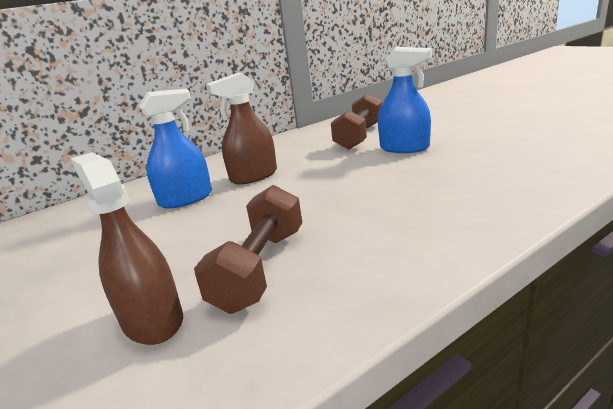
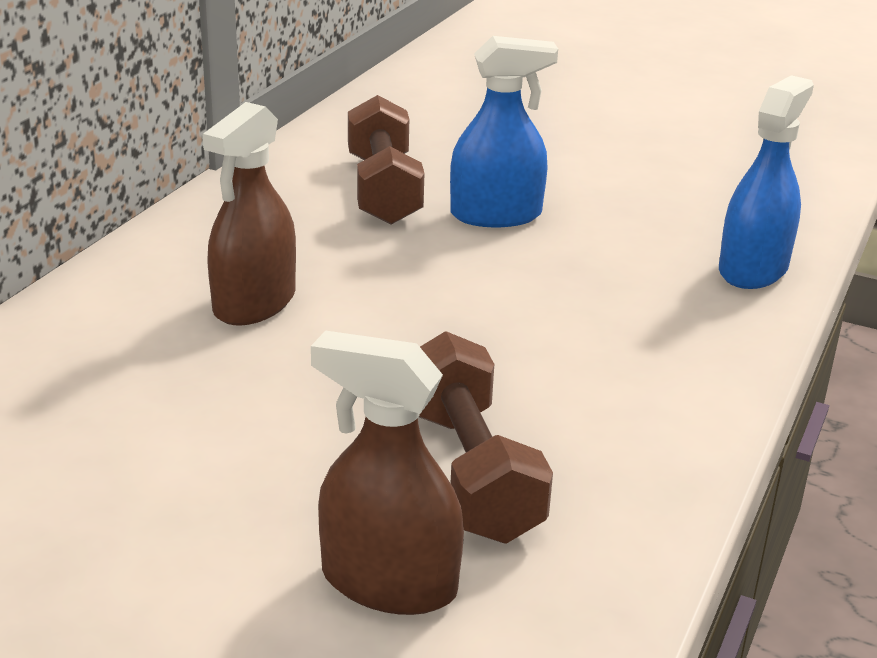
camera: 35 degrees left, 5 degrees up
blue spray bottle [139,89,212,209] -> blue spray bottle moved to [719,75,814,289]

